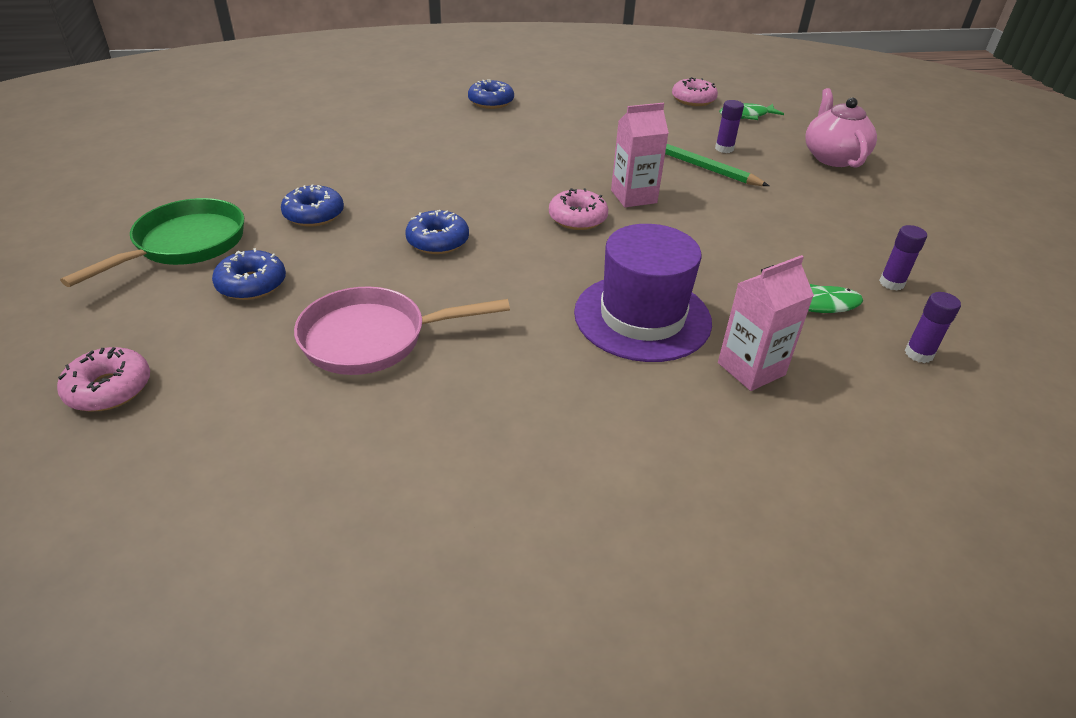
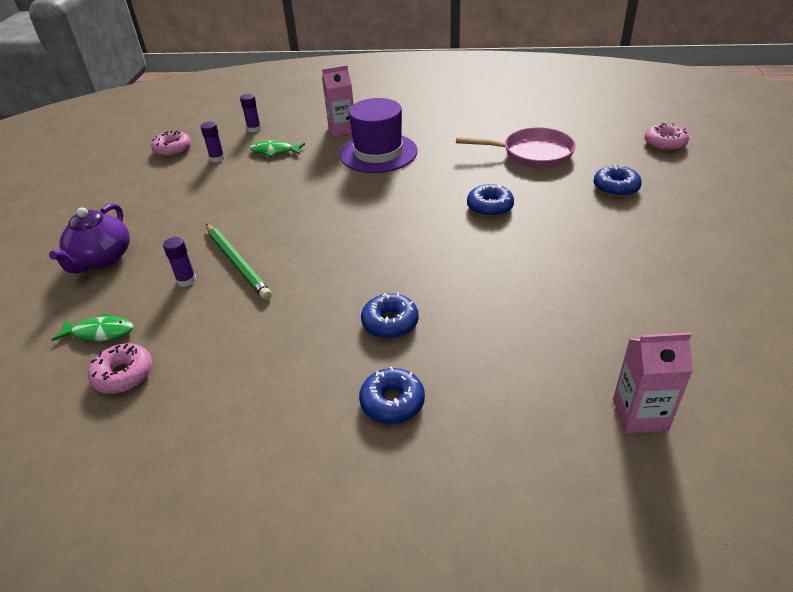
camera: 160 degrees left, 0 degrees up
green pan [60,198,244,287] -> none
blue donut [281,185,344,226] -> blue donut moved to [361,293,419,339]
pink donut [549,188,608,230] -> pink donut moved to [151,130,192,157]
pink carton [611,103,669,207] -> pink carton moved to [613,332,693,433]
pink teapot [805,88,877,168] -> purple teapot [49,203,130,273]

